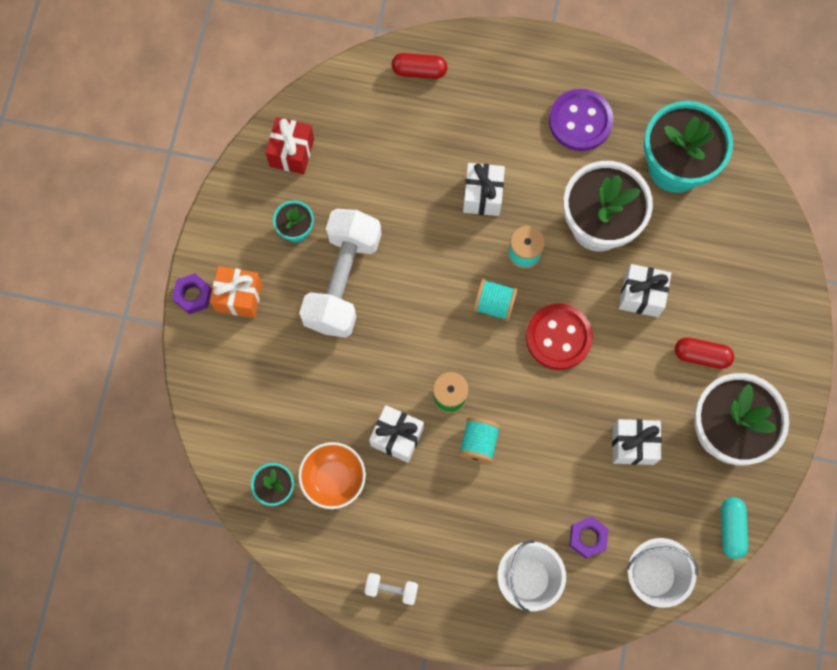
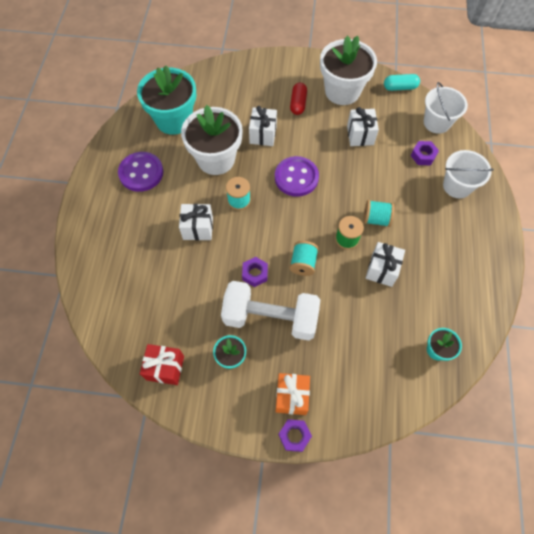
camera: 95 degrees left, 10 degrees down
orange bowl [298,442,366,509] -> none
white dumbbell [364,573,418,605] -> none
red capsule [392,53,447,79] -> none
turquoise spool [473,279,518,321] -> turquoise spool moved to [290,241,319,276]
red button [526,304,593,370] -> purple button [275,156,319,197]
none -> purple nut [242,257,268,287]

